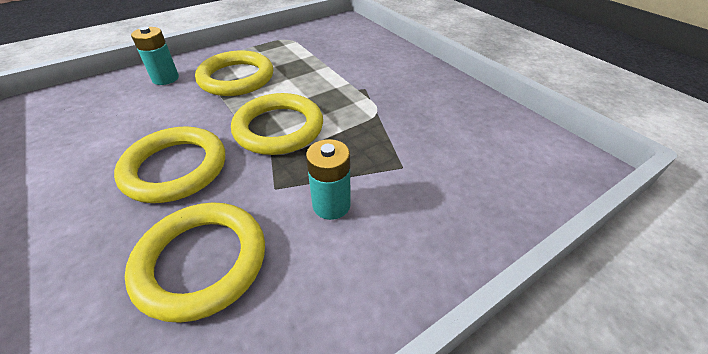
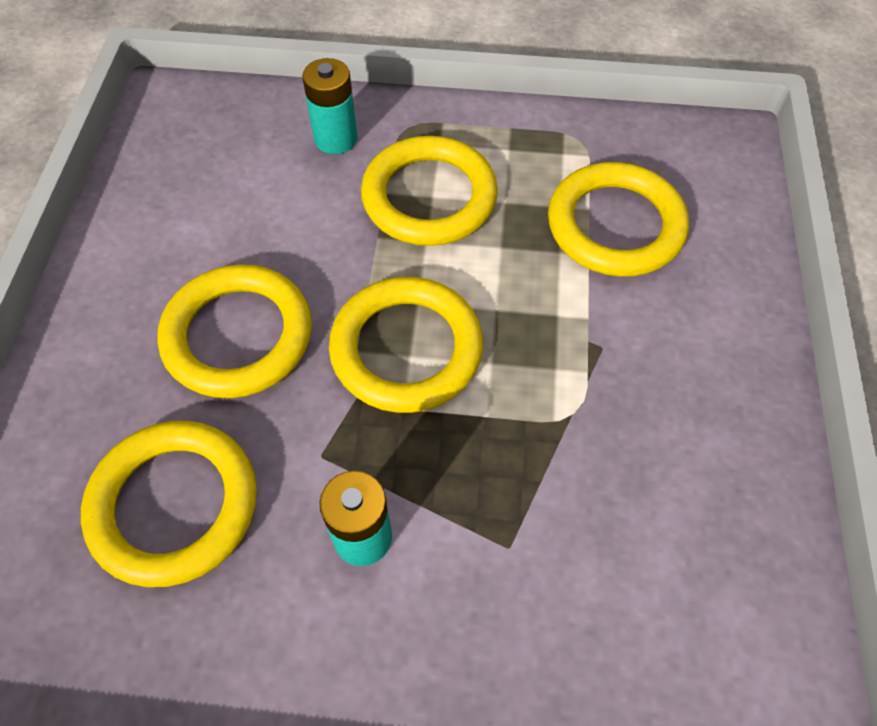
camera: 40 degrees right, 15 degrees up
none -> yellow ring [548,162,689,277]

